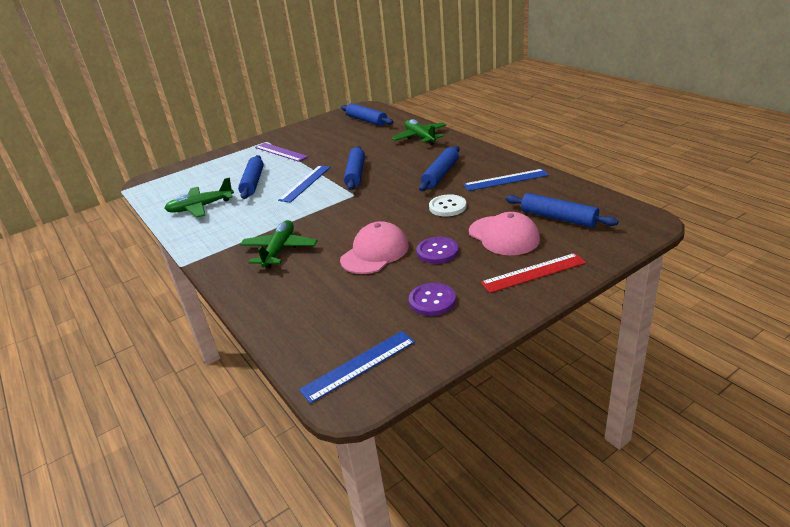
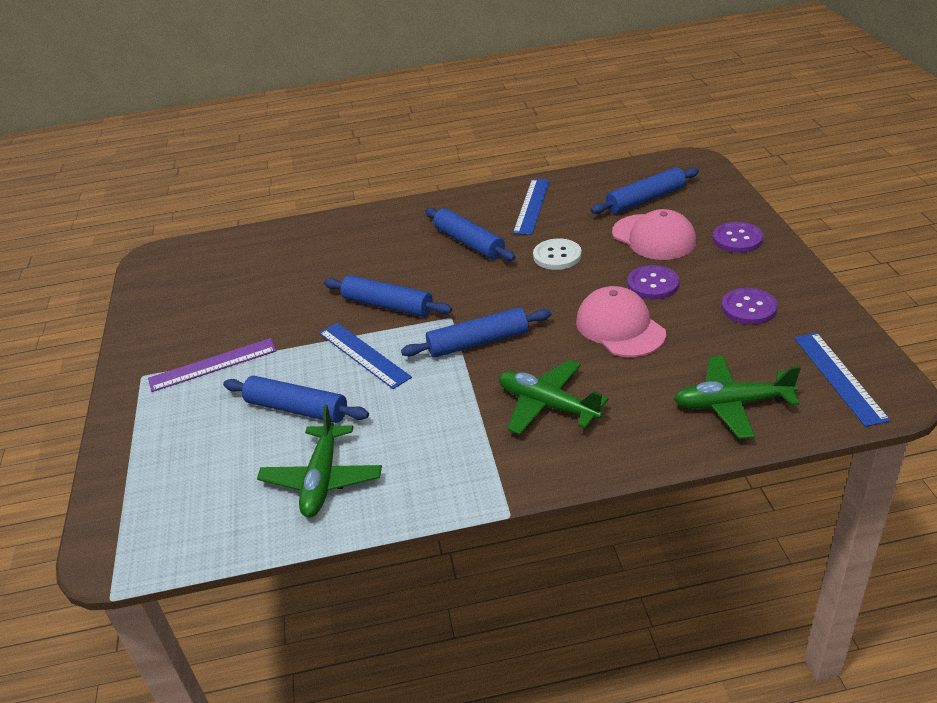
camera: 65 degrees left, 5 degrees up
blue rolling pin [341,103,393,126] -> blue rolling pin moved to [401,307,552,358]
green plane [391,119,447,145] -> green plane moved to [674,356,801,439]
pink cap [469,212,540,255] -> pink cap turned 60 degrees clockwise [612,209,696,260]
red ruler [481,253,586,293] -> purple button [713,222,763,253]

